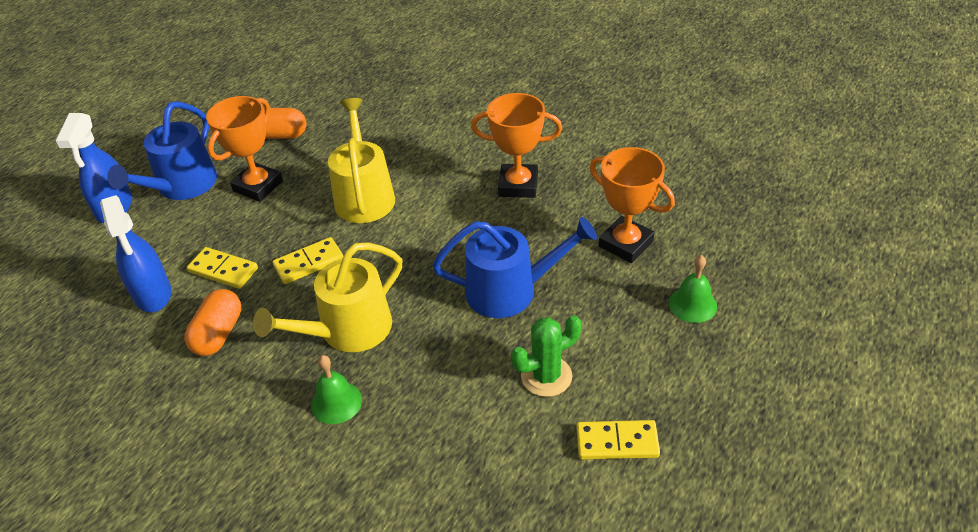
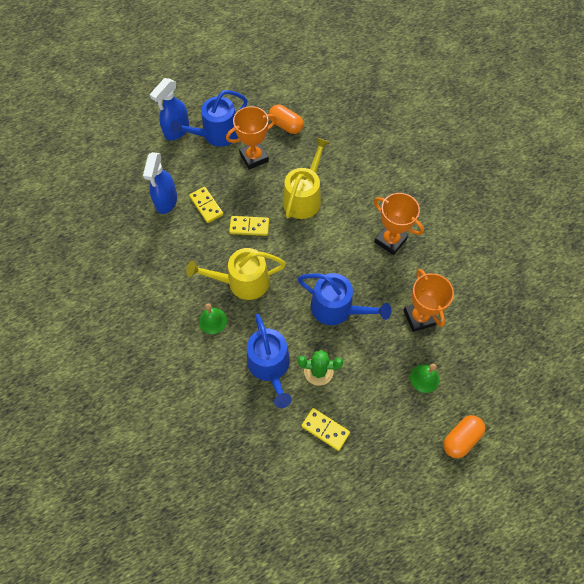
camera: 30 degrees right, 20 degrees up
orange capsule [184,289,242,356] -> orange capsule moved to [443,415,485,458]
none -> blue watering can [247,314,292,408]

